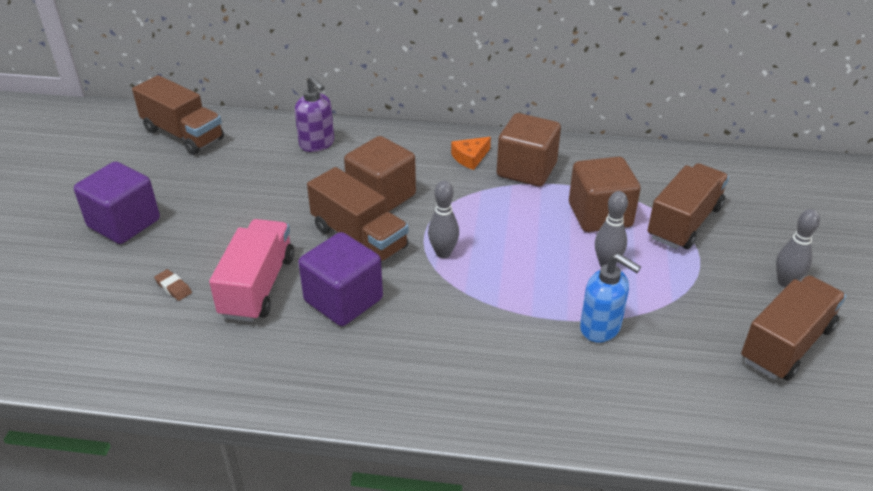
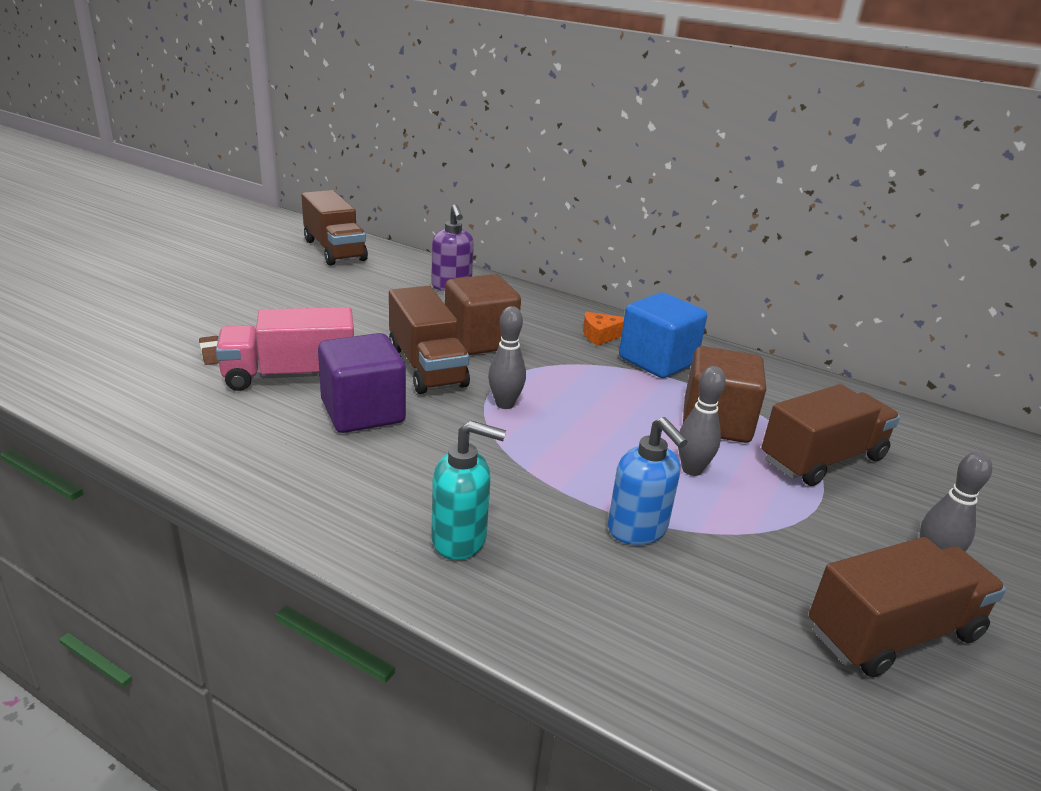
camera: 20 degrees right, 10 degrees down
purple cube [74,162,160,244] -> none
pink truck [209,219,294,322] -> pink truck turned 135 degrees counterclockwise [216,307,354,391]
brown cube [497,113,561,187] -> blue cube [619,292,707,378]
none -> turquoise soap dispenser [431,420,506,560]

